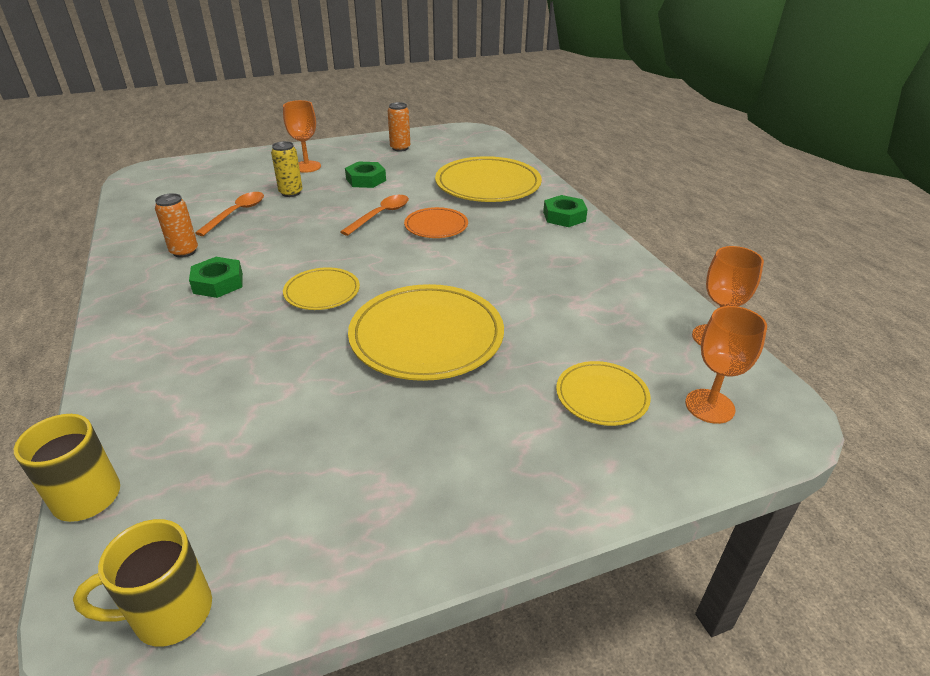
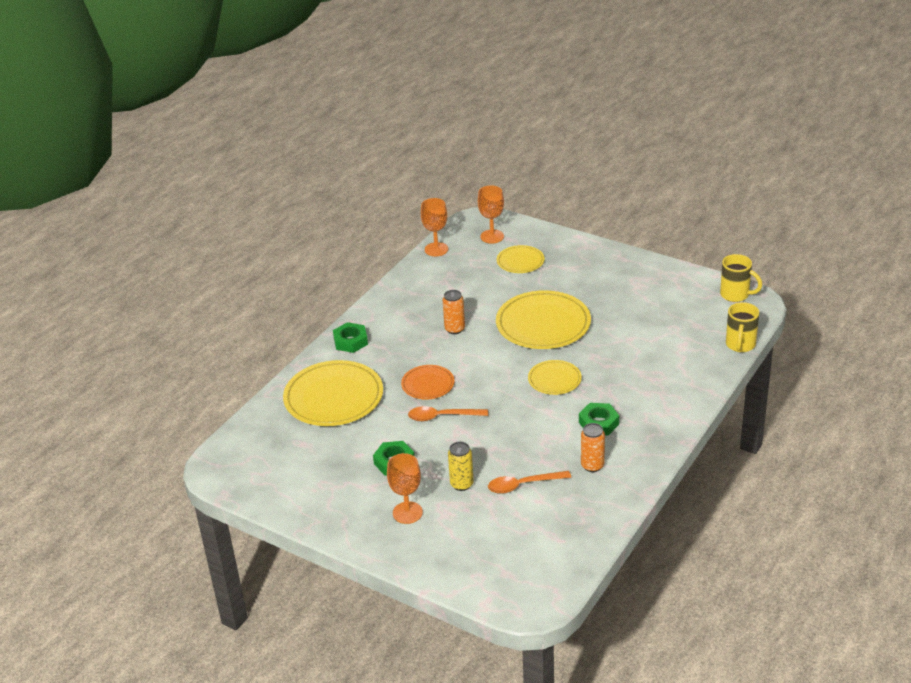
camera: 125 degrees left, 0 degrees up
orange can [388,102,410,151] -> orange can moved to [443,290,465,334]

